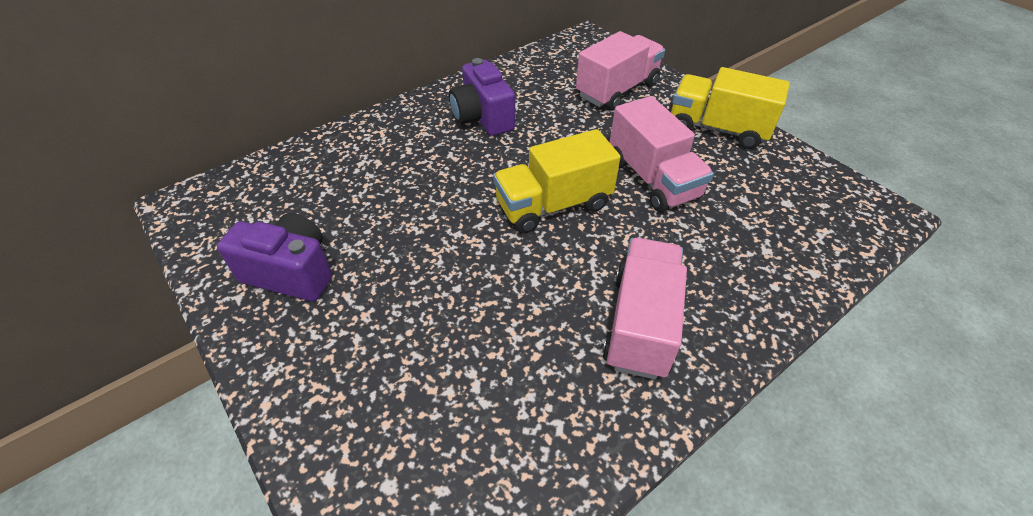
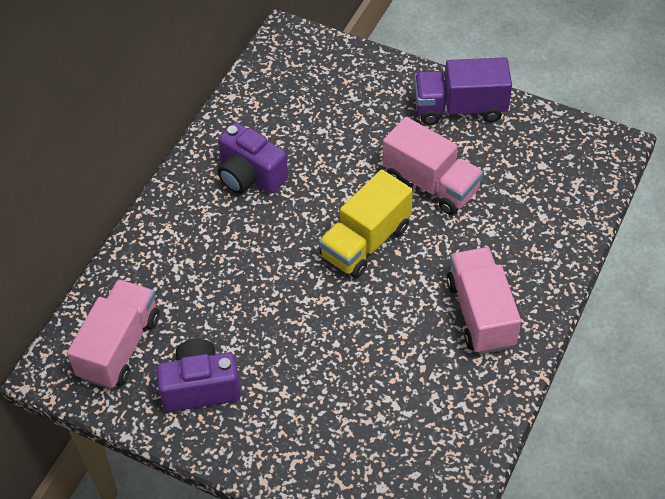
camera: 25 degrees left, 5 degrees up
pink truck [576,31,665,111] -> pink truck moved to [67,279,160,389]
yellow truck [671,67,790,149] -> purple truck [414,57,512,125]

